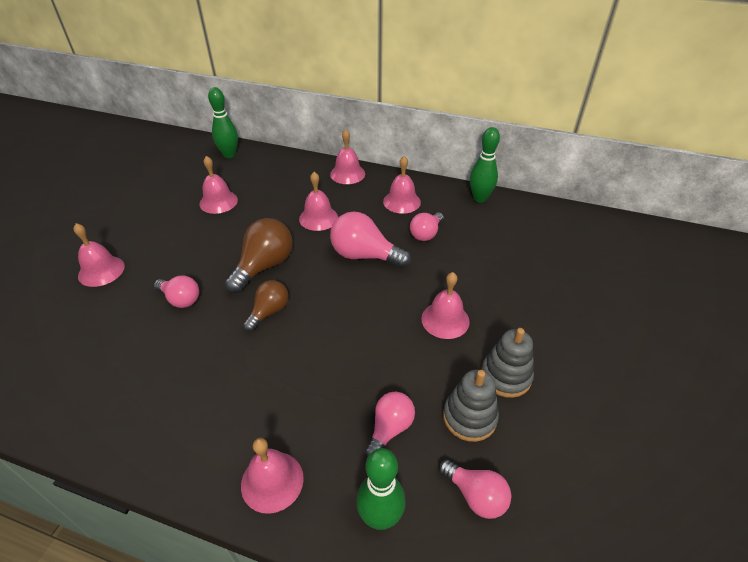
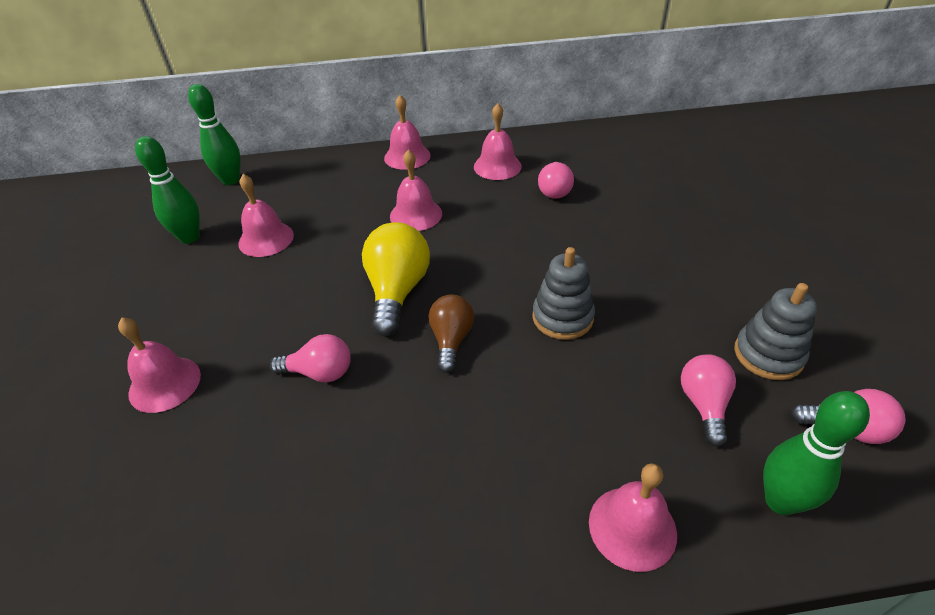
camera: 25 degrees left, 0 degrees up
brown light bulb [225,218,292,293] -> yellow light bulb [362,222,430,336]
pink light bulb [330,211,411,268] -> none
pink bell [421,272,470,339] -> none
green bowling pin [470,127,500,203] -> green bowling pin moved to [135,136,200,244]
grey stacking toy [481,328,534,398] -> grey stacking toy moved to [532,247,595,340]

